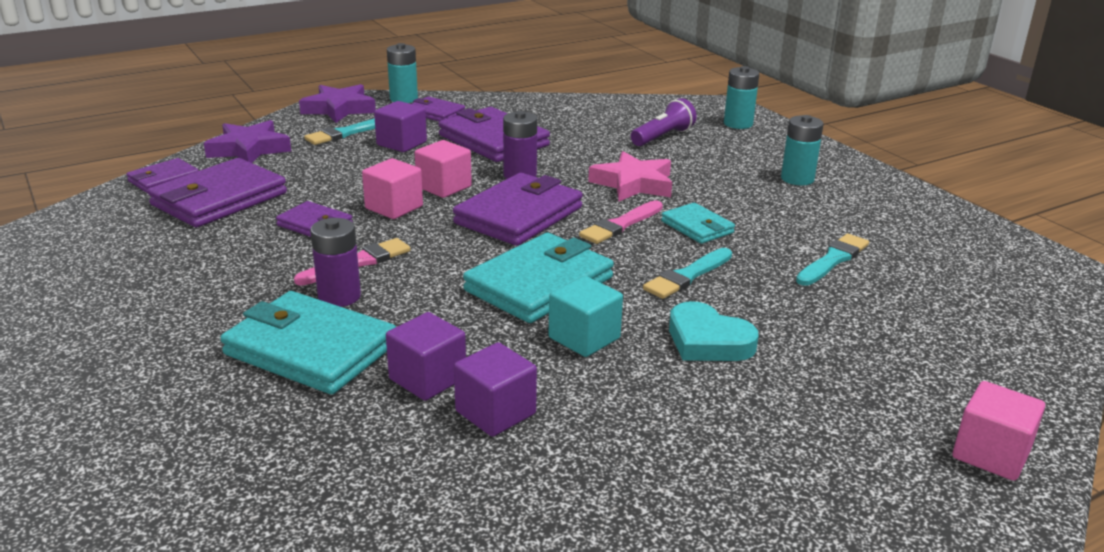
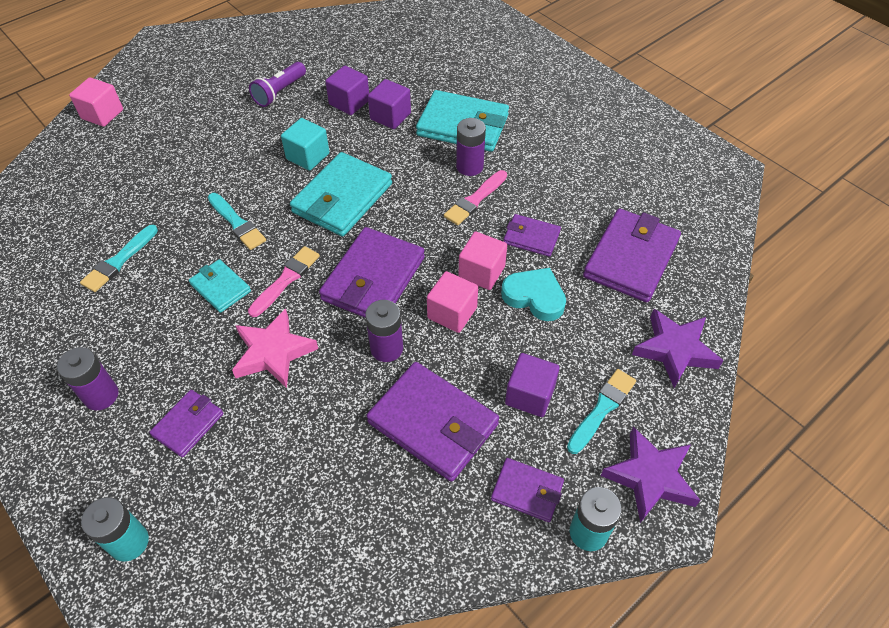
camera: 170 degrees right, 25 degrees up
purple wallet [127,158,199,193] -> purple wallet moved to [149,390,223,457]
purple flashlight [631,98,697,146] -> purple flashlight moved to [249,62,306,107]
turquoise brush [643,248,732,299] -> turquoise brush turned 105 degrees clockwise [208,193,266,250]
turquoise heart [669,301,759,361] -> turquoise heart moved to [501,268,566,321]
turquoise battery [781,115,824,186] -> purple battery [57,347,119,410]

